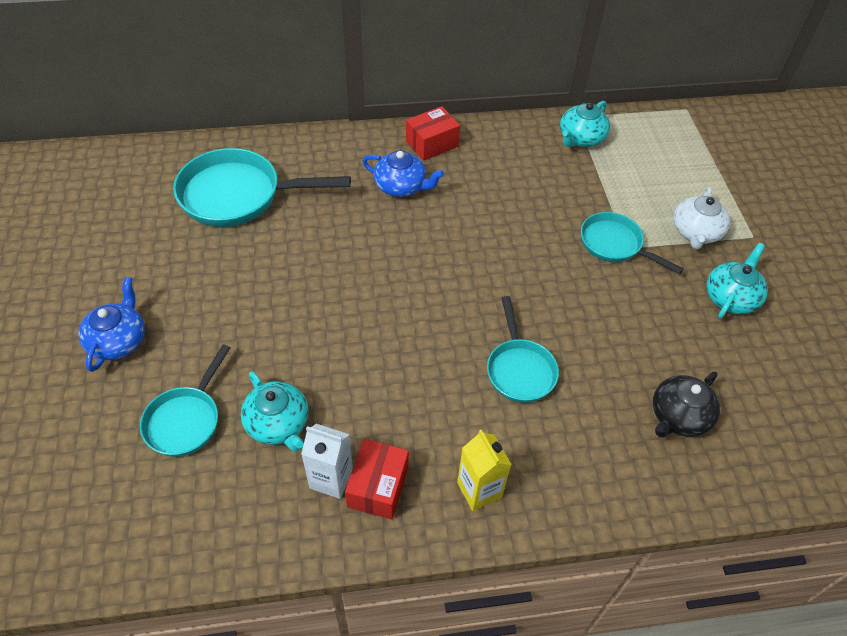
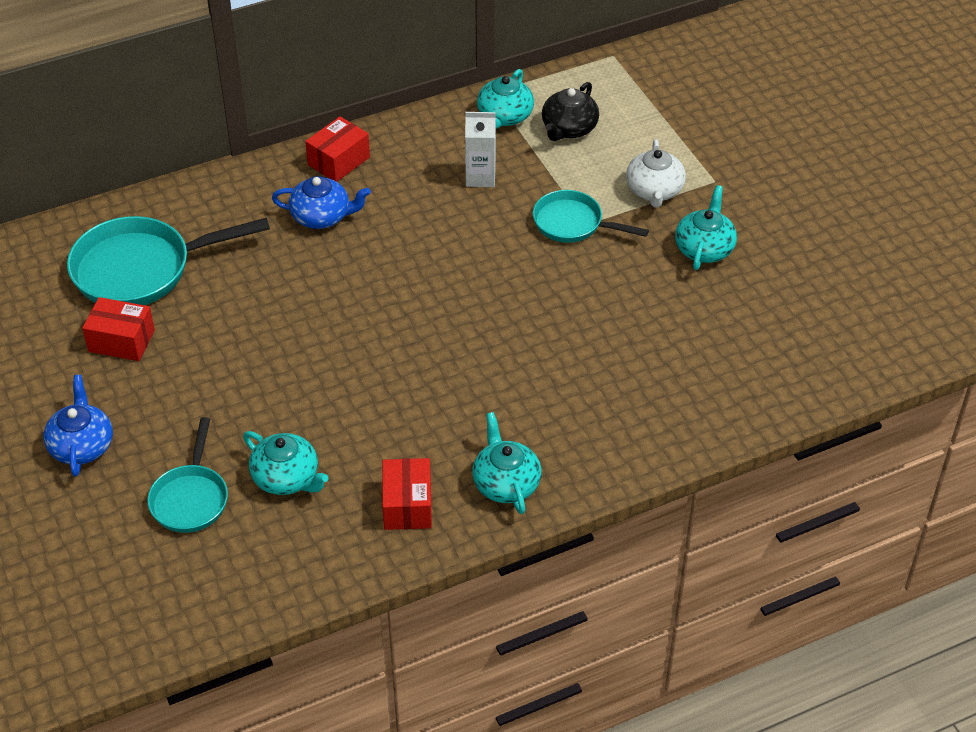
camera: 15 degrees left, 5 degrees down
white carton [301,424,353,499] -> white carton moved to [465,112,496,187]
yellow carton [457,430,512,511] -> turquoise teapot [472,412,542,514]
turquoise pan [487,296,559,403] -> none
black teapot [653,371,720,438] -> black teapot moved to [542,82,599,141]
none -> red box [82,297,155,361]

